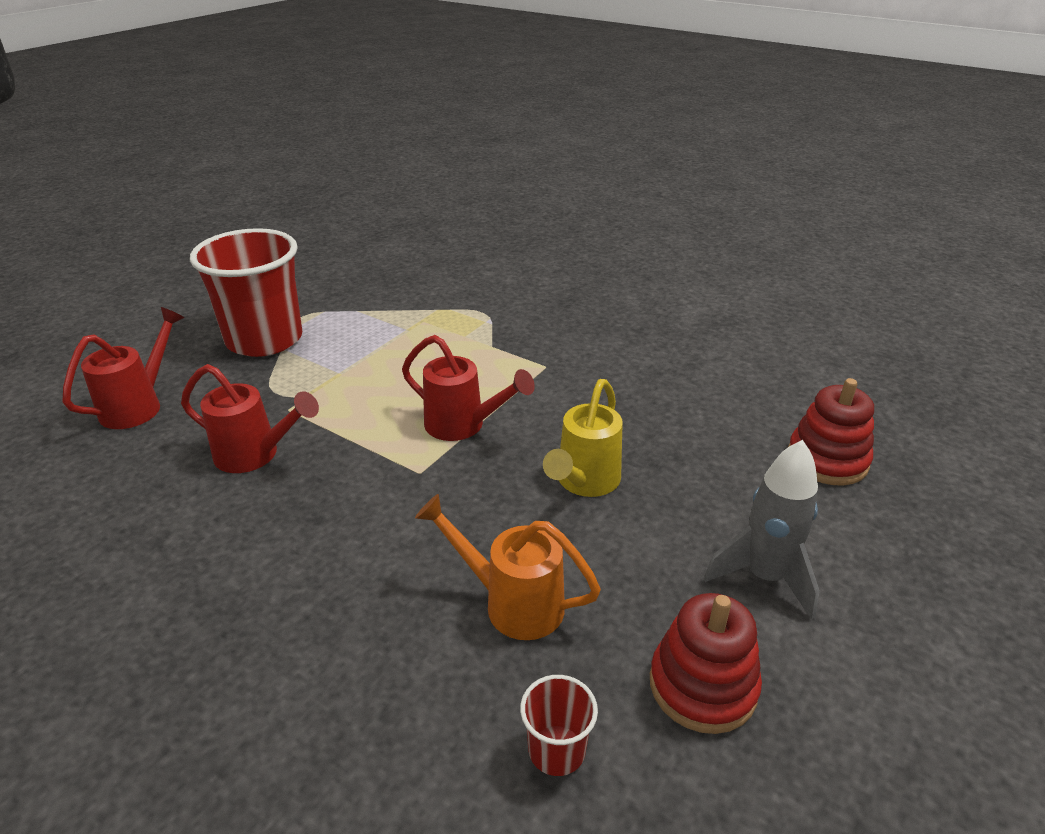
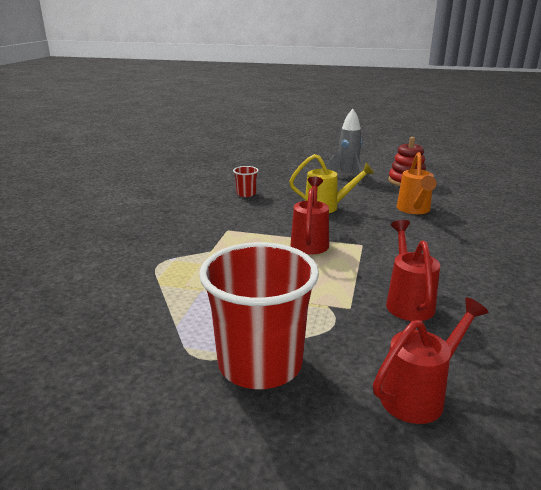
camera: 110 degrees left, 10 degrees down
red watering can [63,307,184,429] -> red watering can turned 135 degrees clockwise [373,297,489,424]
red cup [520,675,598,776] -> red cup moved to [233,166,259,197]
red stacking toy [788,378,874,485] -> none

